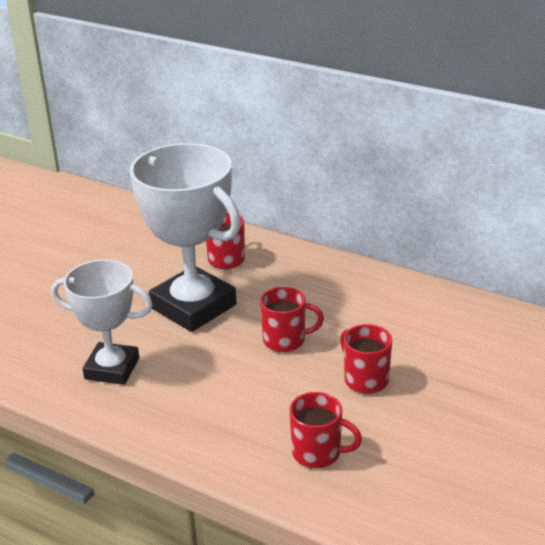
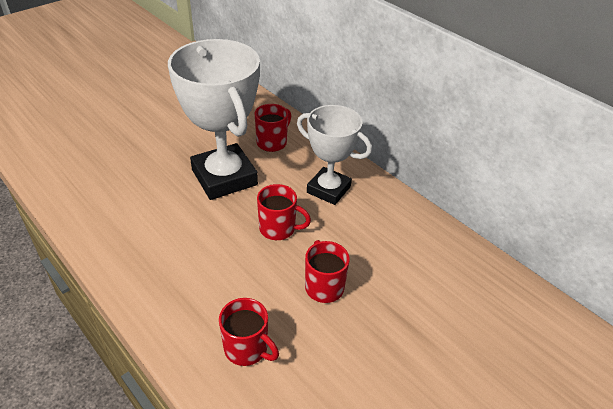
camera: 15 degrees right, 10 degrees up
white trophy [51,259,153,385] -> white trophy moved to [297,105,372,205]

